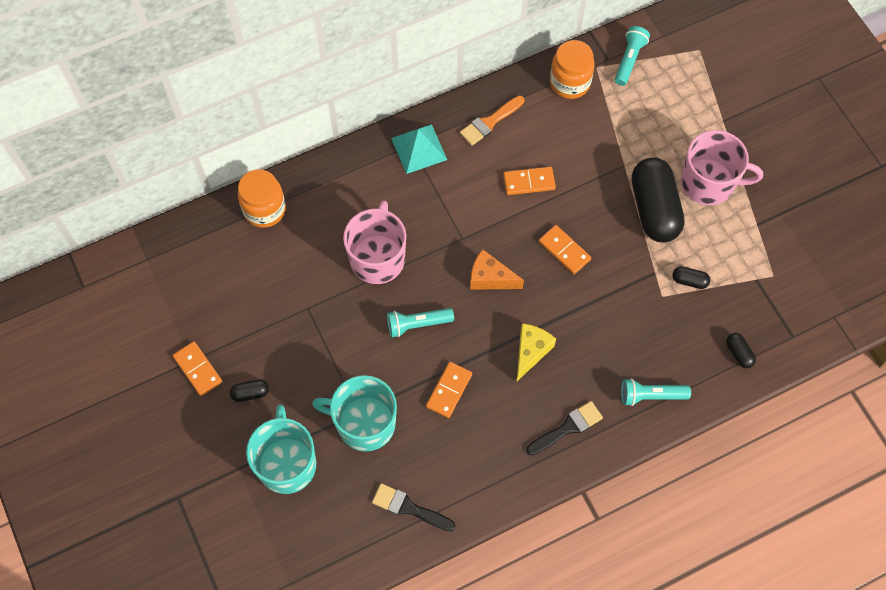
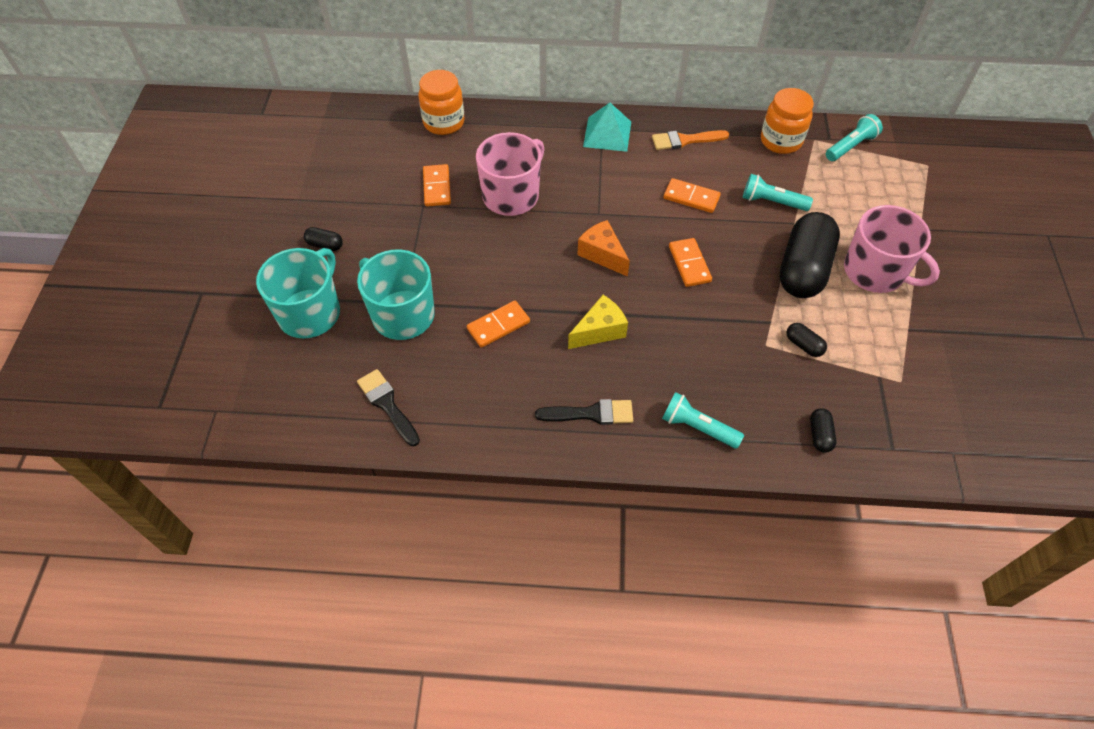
camera: 30 degrees right, 10 degrees down
orange domino [173,341,222,396] -> orange domino moved to [423,164,451,207]
turquoise flashlight [387,308,454,337] -> turquoise flashlight moved to [743,174,813,211]

